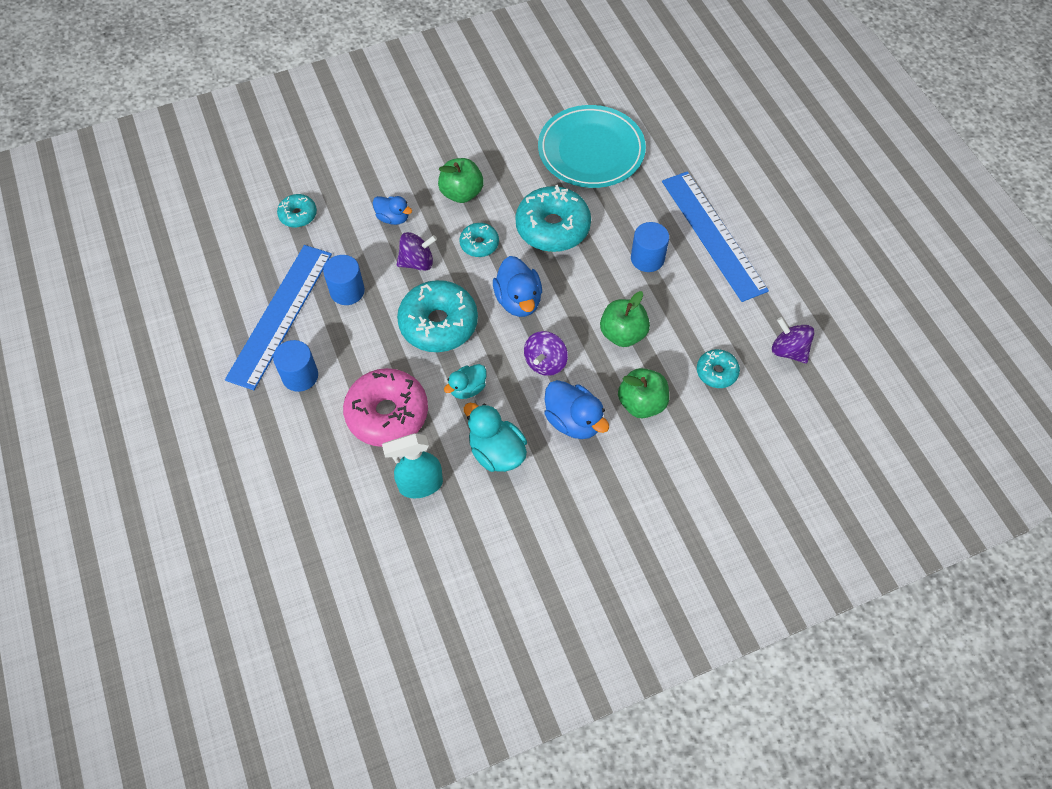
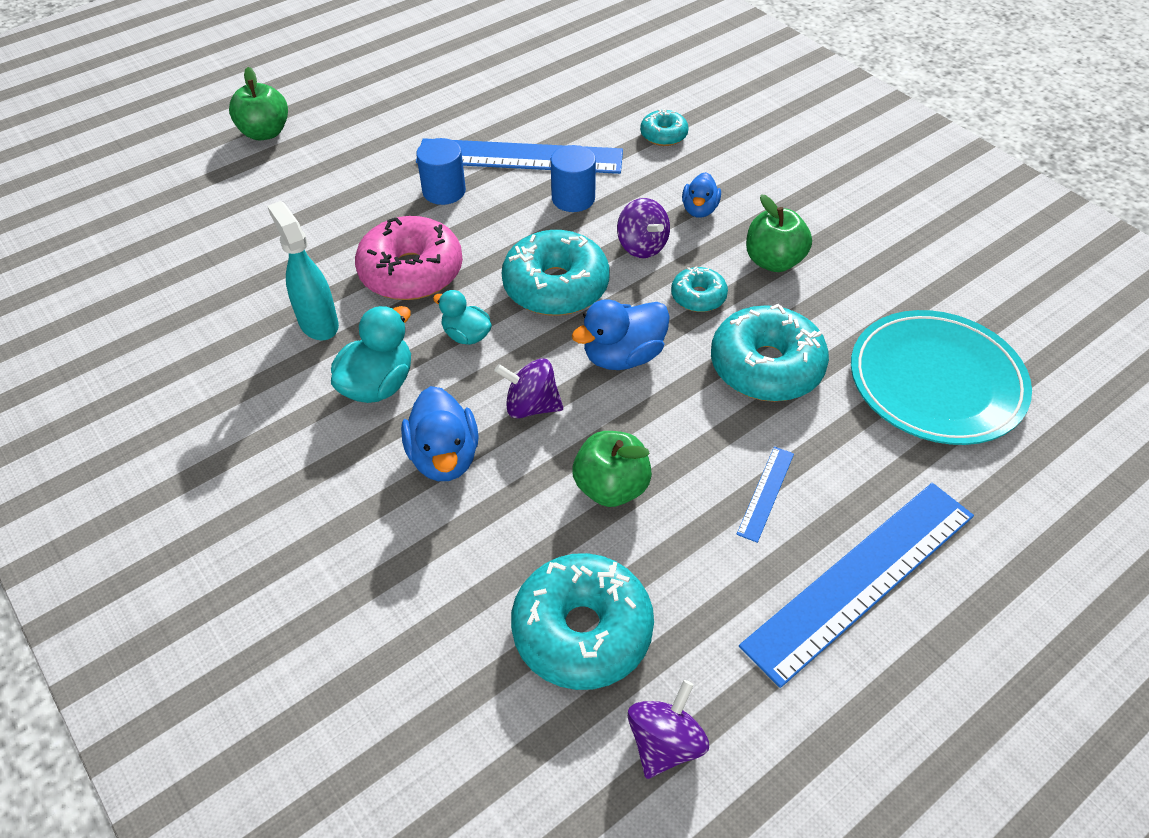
camera: 75 degrees right, 10 degrees down
blue duck [544,380,609,439] -> blue duck turned 45 degrees counterclockwise [401,386,479,481]
green apple [618,368,669,418] -> green apple moved to [229,67,288,141]
blue cylinder [631,222,669,272] -> blue ruler [737,446,794,543]
turquoise donut [697,349,740,388] -> turquoise donut [511,553,654,690], size x1.92

